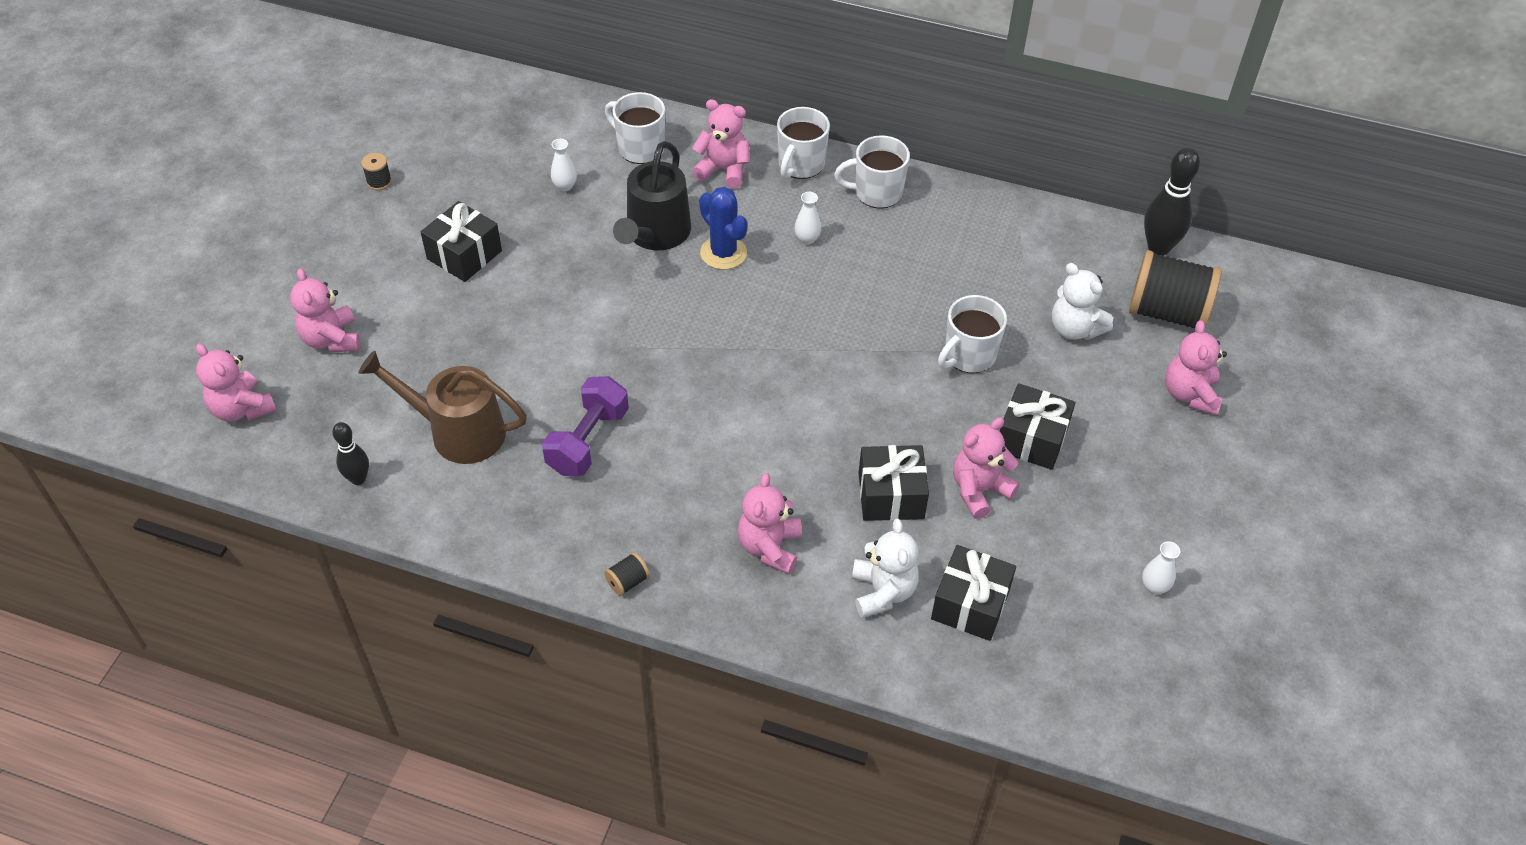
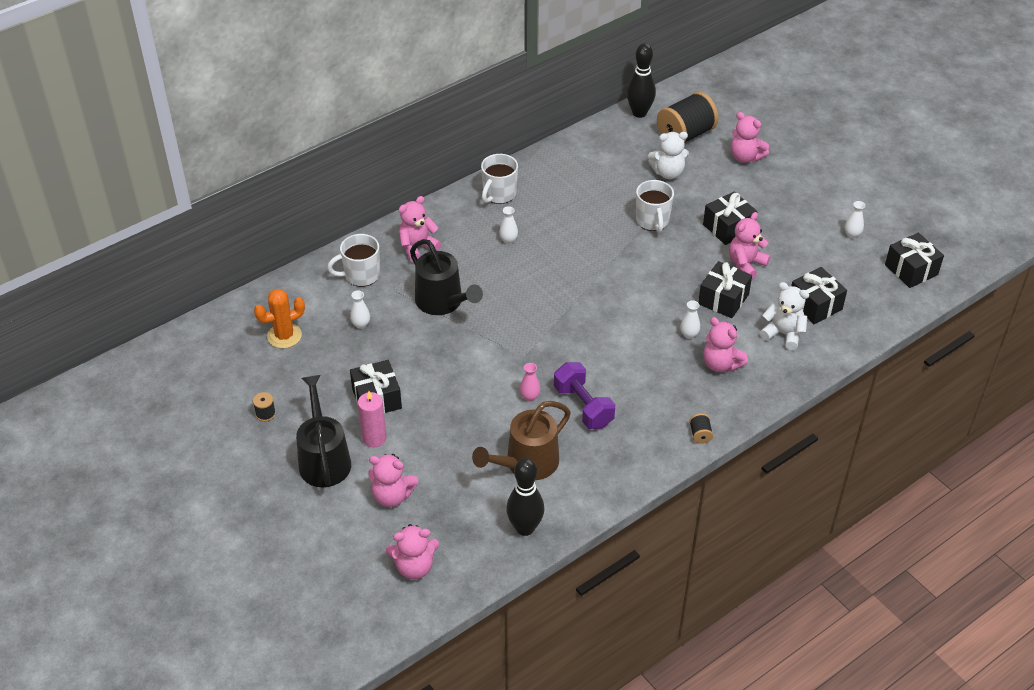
camera: 55 degrees left, 5 degrees down
black bowling pin [332,422,369,485] -> black bowling pin [506,458,545,536], size x1.66
blue cactus [699,187,748,270] -> none
white mug [777,107,830,179] -> none
pink teddy bear [953,417,1020,519] -> pink teddy bear turned 45 degrees clockwise [729,212,771,279]
none -> orange cactus [254,289,305,348]
none -> black watering can [296,375,351,487]
none -> pink candle [358,391,386,447]
none -> pink vase [520,363,540,402]
none -> white vase [680,300,700,339]
none -> black gift [885,233,944,288]

